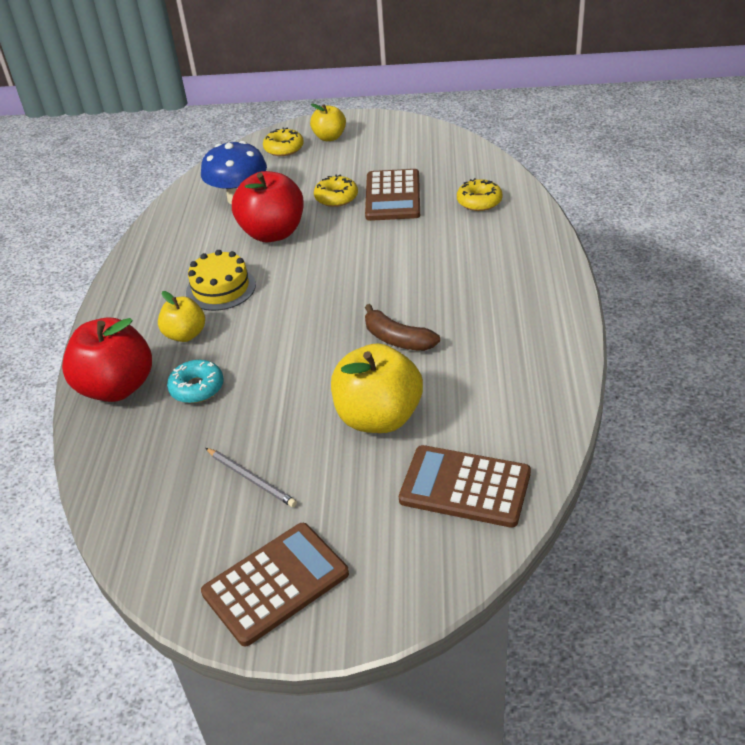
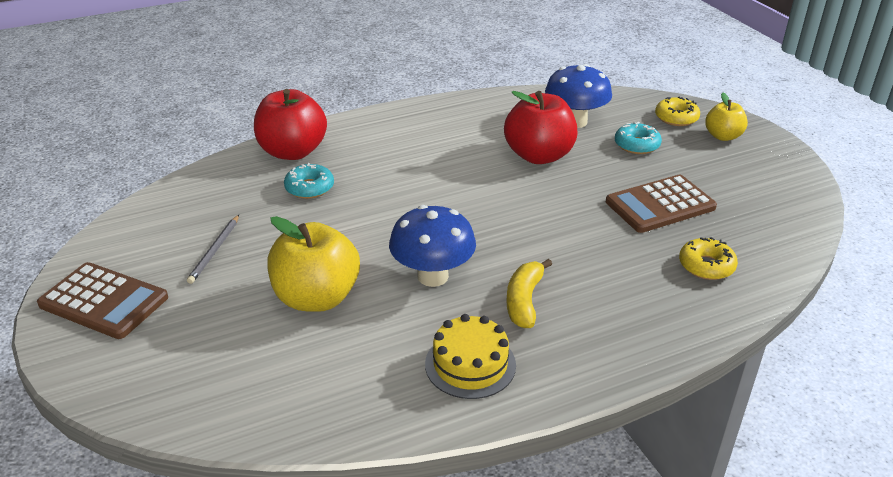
camera: 60 degrees right, 5 degrees down
yellow apple [158,291,205,342] -> none
yellow cake [186,250,256,311] -> yellow cake moved to [425,314,516,399]
yellow donut [314,175,358,207] -> none
brown banana [365,304,440,351] -> blue mushroom [389,205,476,287]
brown calculator [399,445,531,528] -> none
none -> yellow banana [506,259,552,328]
none -> turquoise donut [615,122,662,154]

